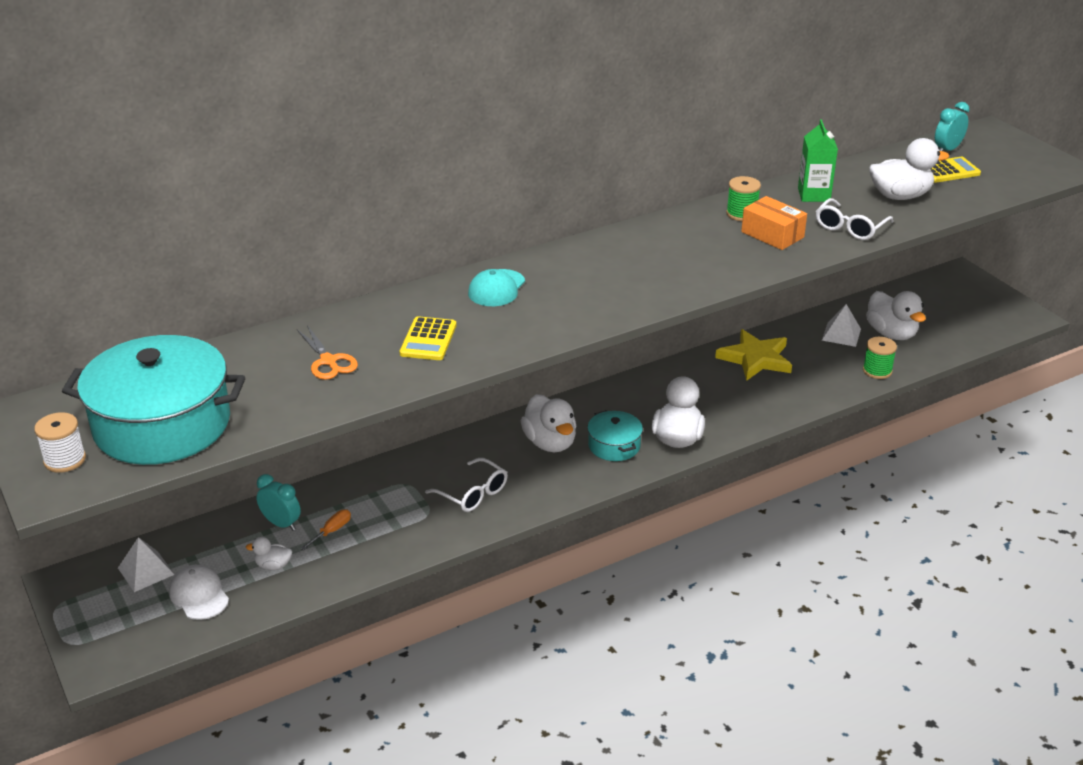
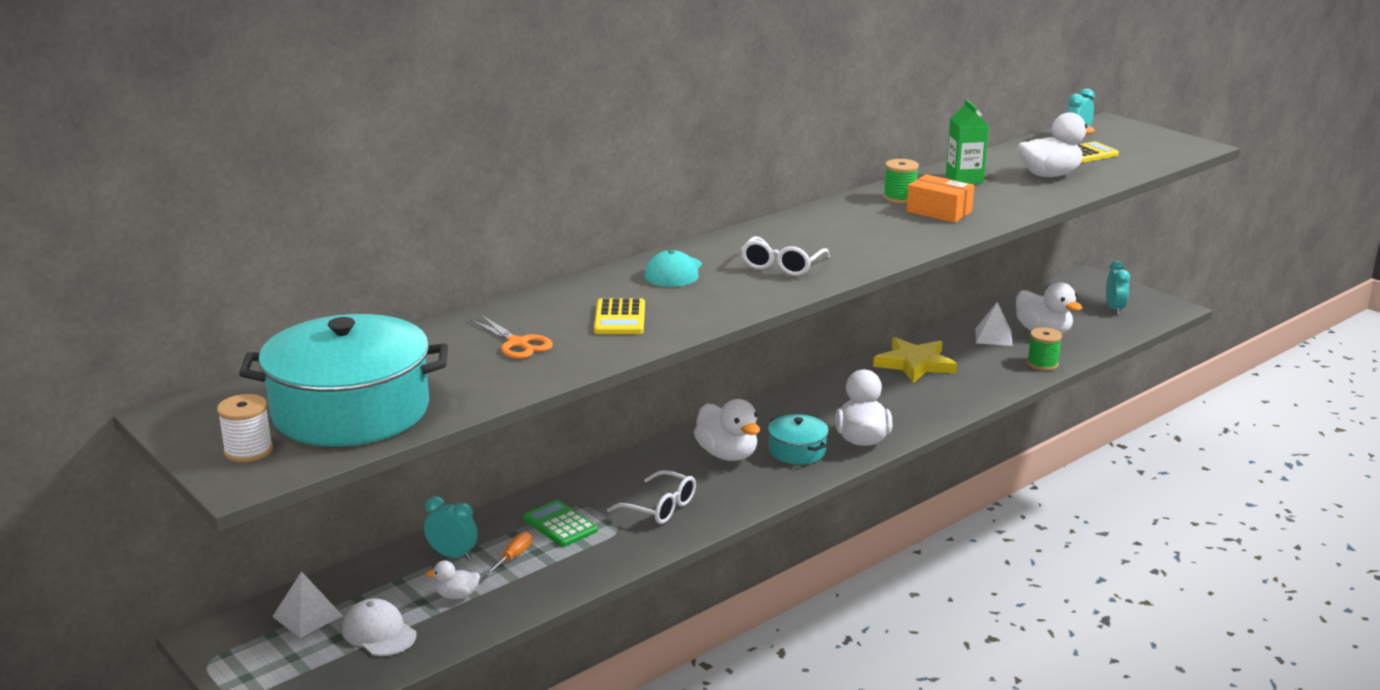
camera: 10 degrees left, 10 degrees down
white glasses [816,198,894,240] -> white glasses moved to [741,236,830,276]
none -> green calculator [523,500,598,547]
none -> turquoise clock [1106,261,1130,315]

